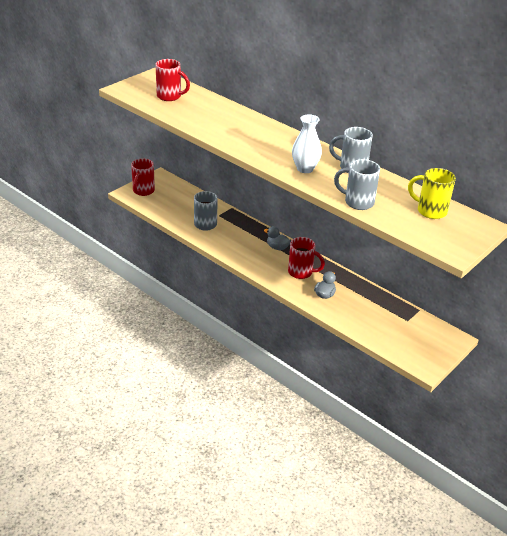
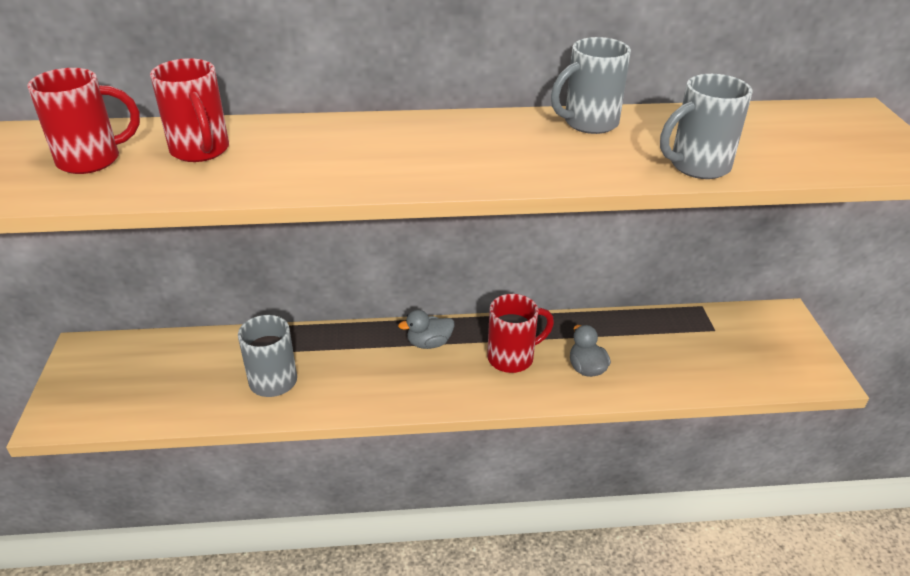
camera: 45 degrees left, 0 degrees up
red mug [131,158,155,196] -> red mug moved to [150,58,229,162]
white vase [292,114,322,173] -> none
yellow mug [408,168,456,219] -> none

